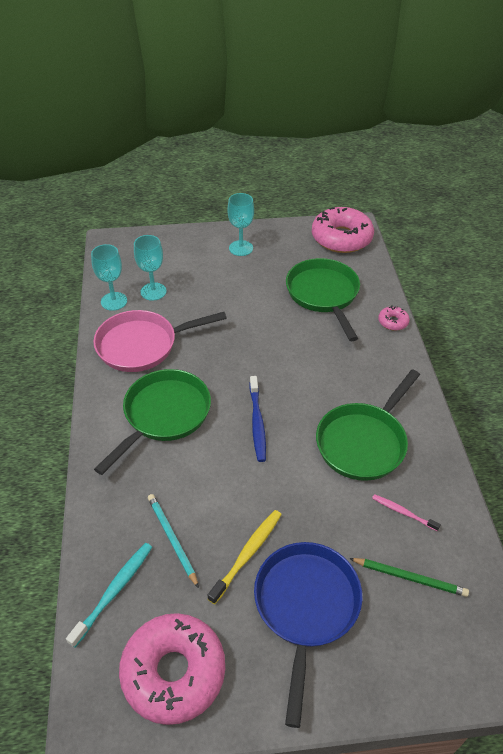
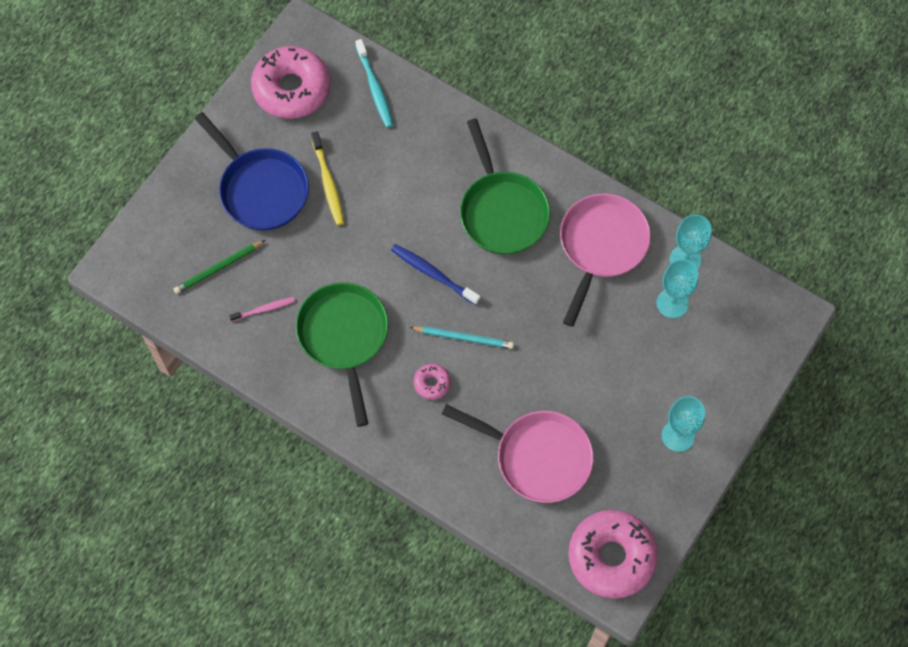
camera: 130 degrees right, 20 degrees up
turquoise pencil [148,494,199,588] -> turquoise pencil moved to [410,326,514,349]
green pan [286,258,360,341] -> pink pan [442,404,594,503]
pink donut [378,306,410,331] -> pink donut moved to [413,364,451,400]

